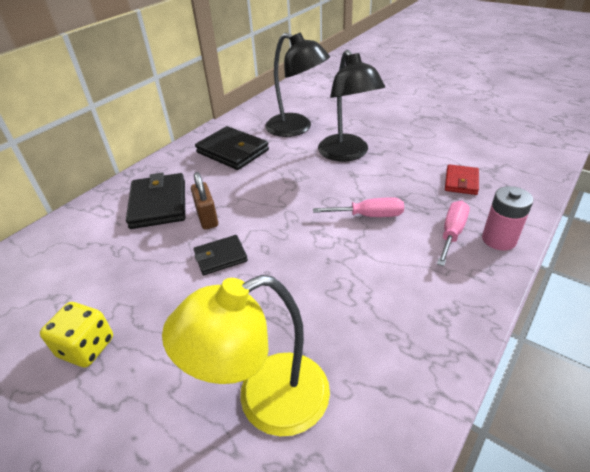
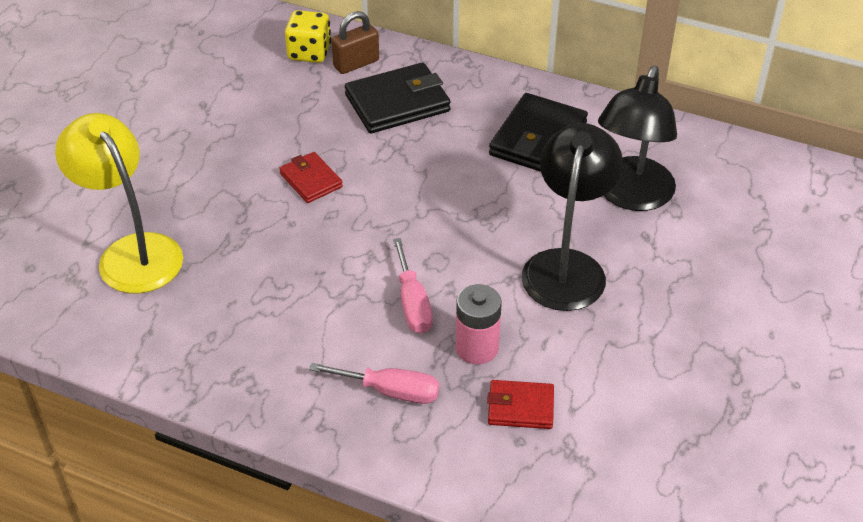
camera: 75 degrees right, 5 degrees up
yellow dice [40,302,113,367] -> yellow dice moved to [285,10,331,63]
brown padlock [191,172,218,230] -> brown padlock moved to [331,11,379,74]
black wallet [193,235,248,275] -> red wallet [279,152,343,203]
black lamp [318,50,385,161] -> black lamp turned 135 degrees clockwise [521,123,623,311]
pink battery [482,186,533,251] -> pink battery moved to [456,284,502,364]

